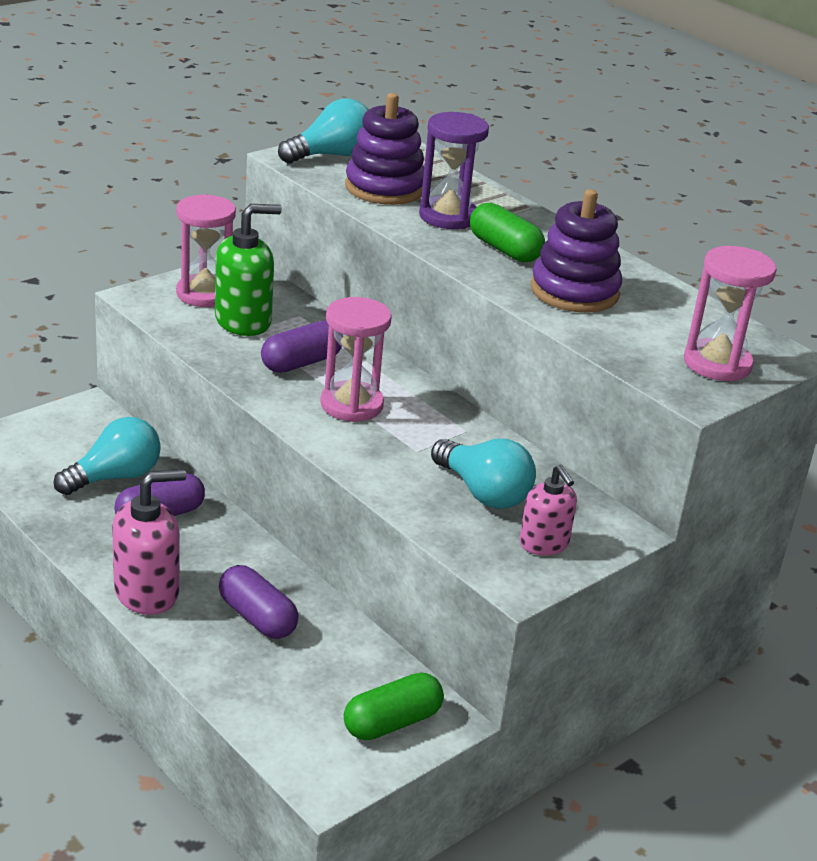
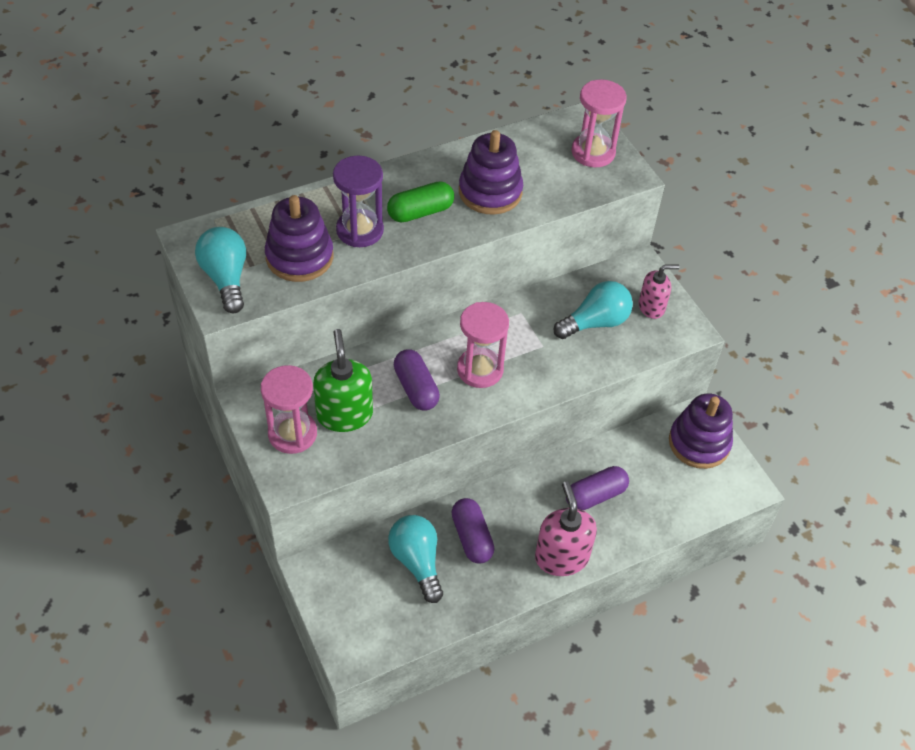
camera: 75 degrees left, 20 degrees up
green capsule [344,672,444,740] -> purple stacking toy [669,393,733,469]

